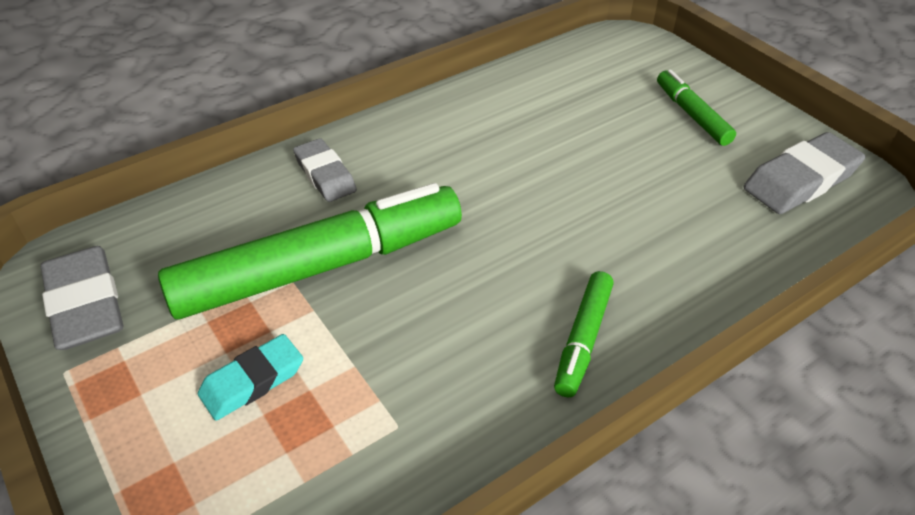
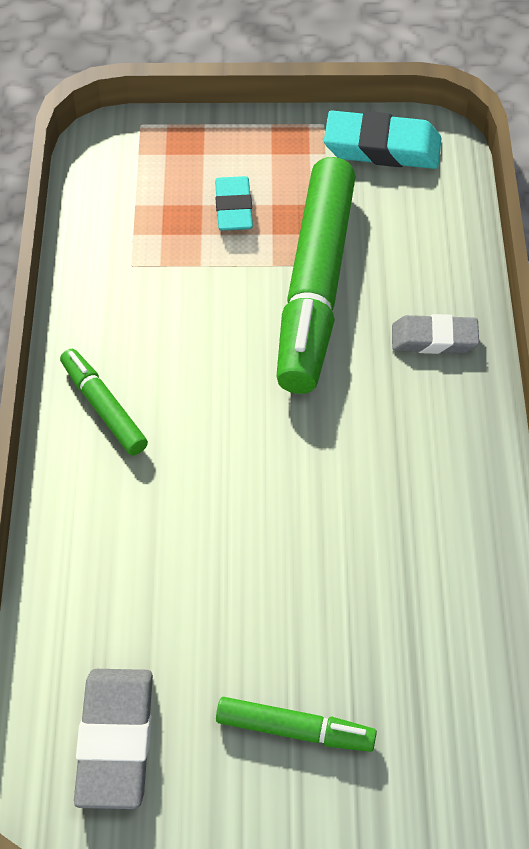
camera: 125 degrees right, 10 degrees up
grey eraser [40,246,124,350] -> turquoise eraser [324,110,441,169]

